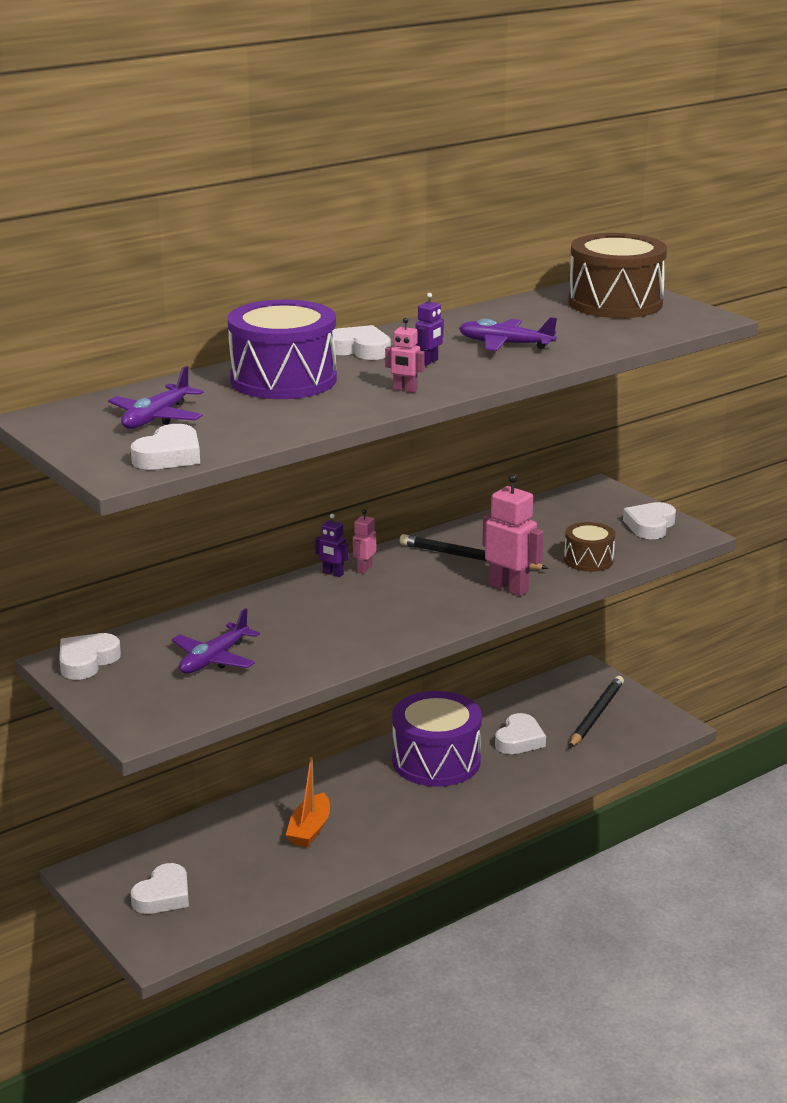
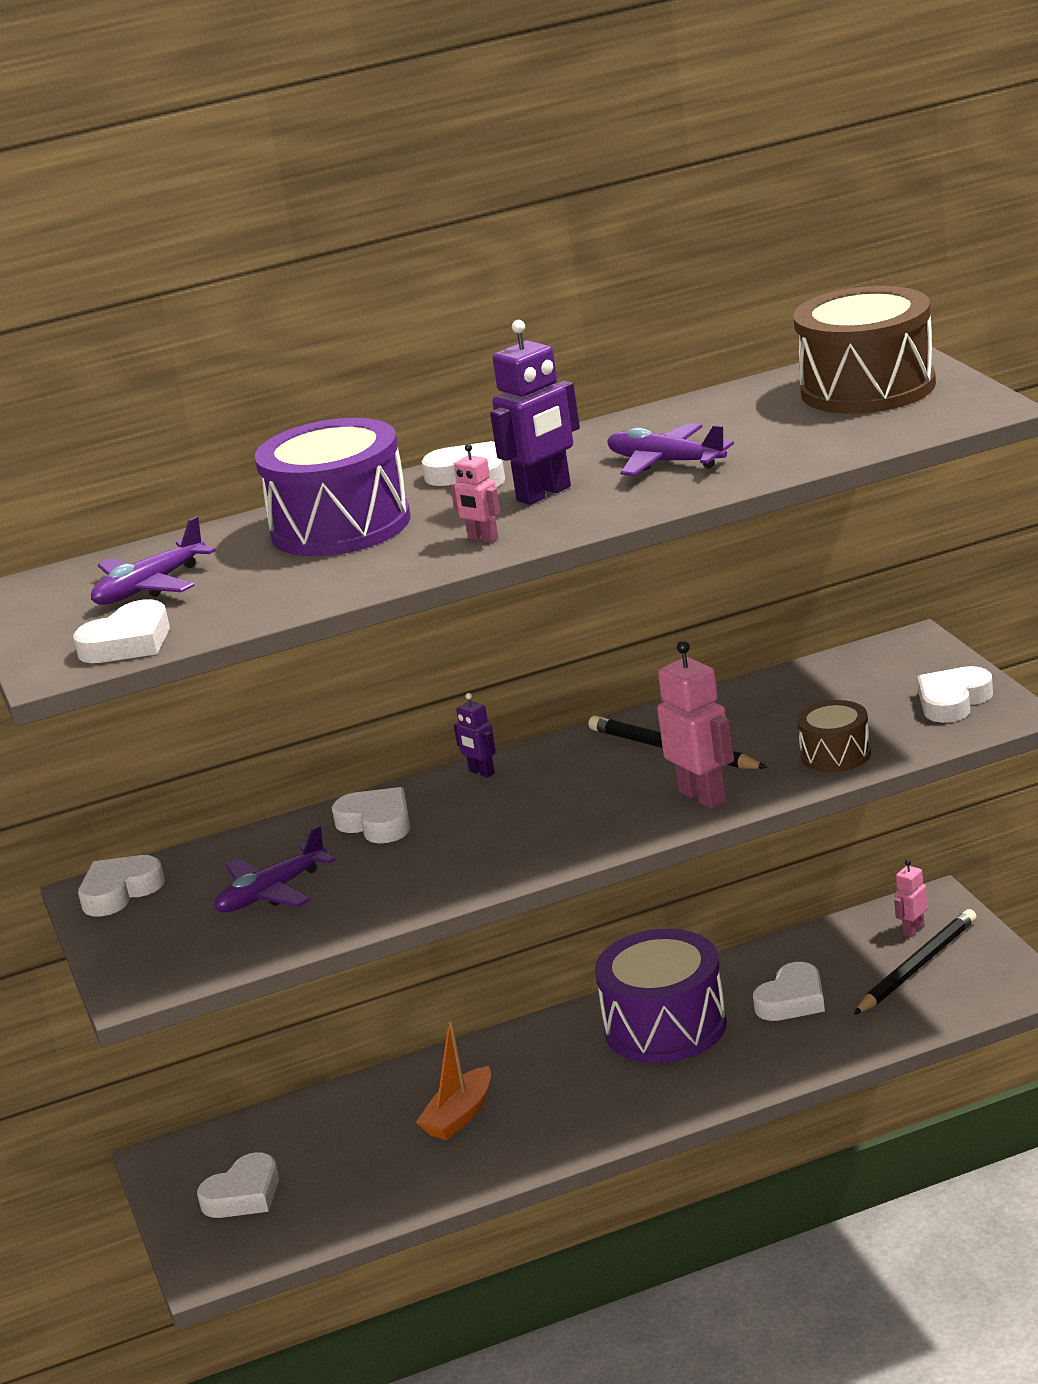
camera: 20 degrees right, 0 degrees up
pink robot [353,509,376,574] -> pink robot moved to [894,859,928,937]
purple robot [416,293,444,366] -> purple robot [490,320,580,505], size x1.86
none -> white heart [332,787,410,843]

